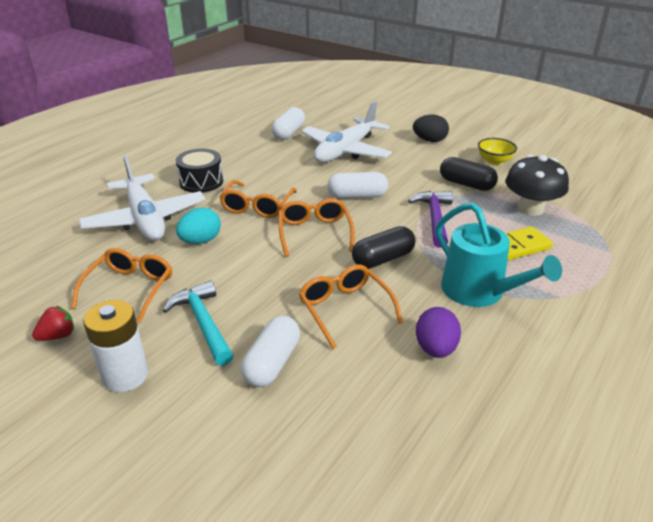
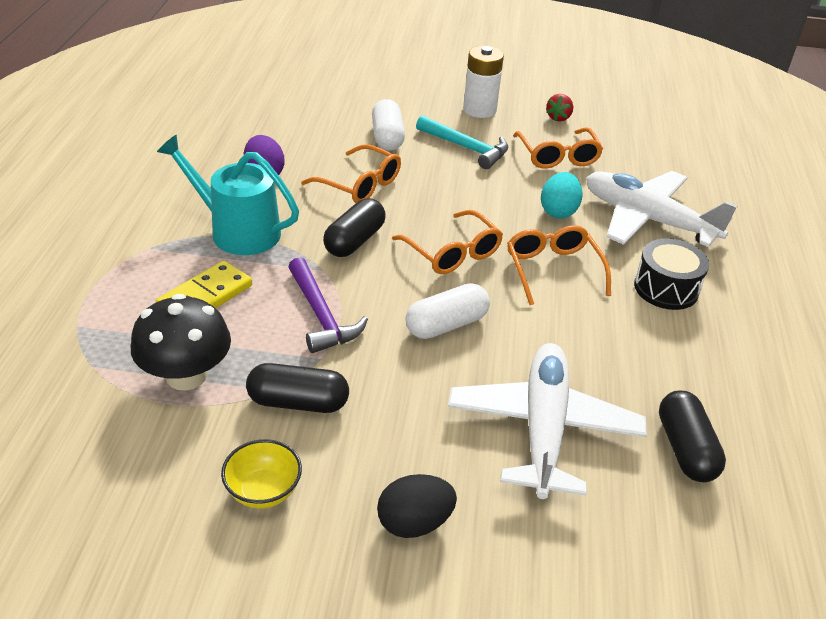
camera: 150 degrees right, 5 degrees up
white capsule [272,107,305,140] -> black capsule [659,390,726,482]

